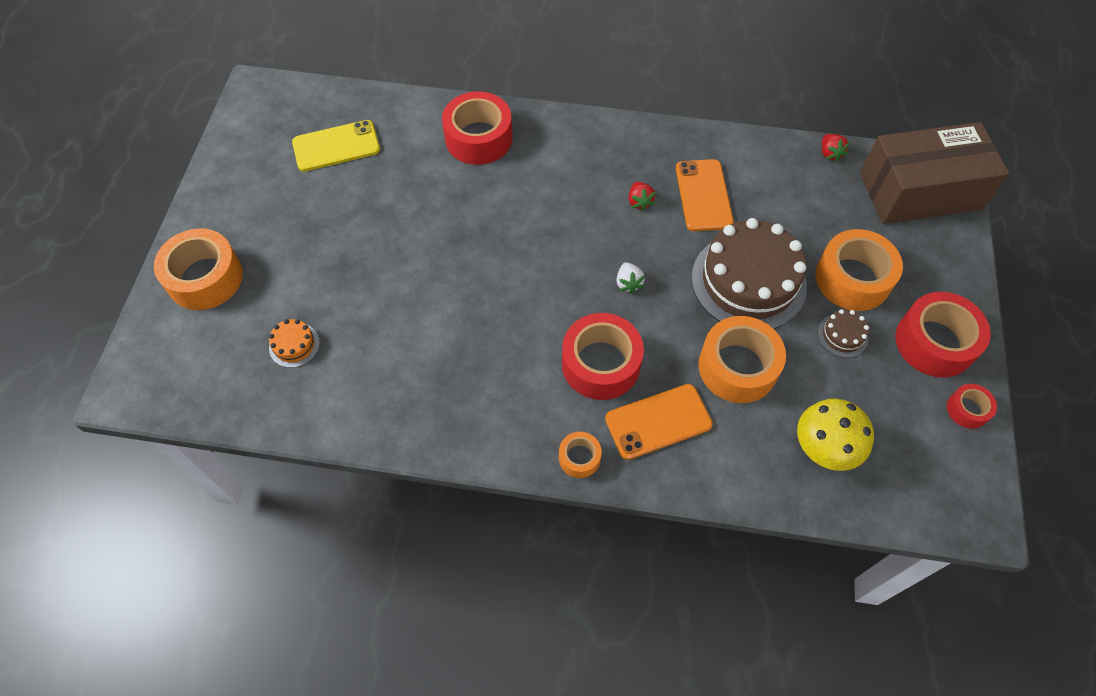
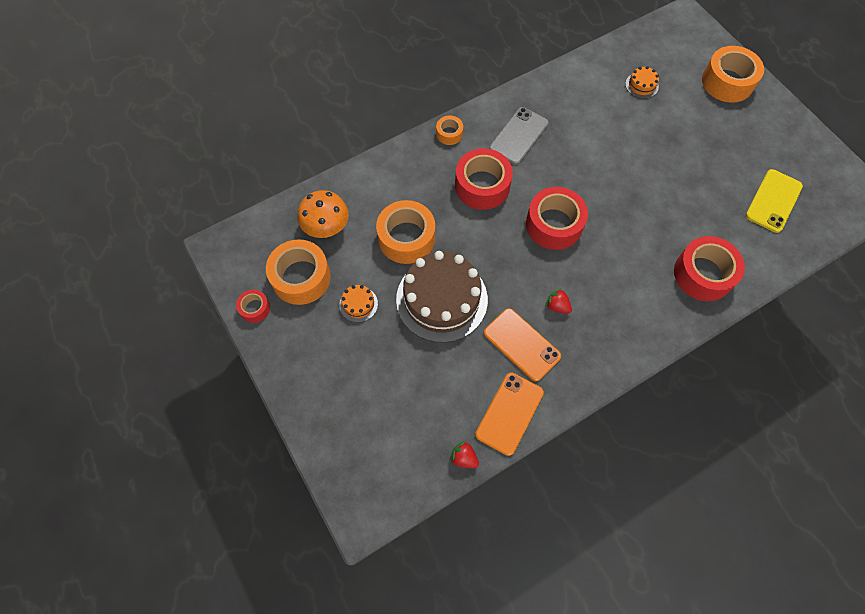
camera: 140 degrees right, 5 degrees up
orange phone [605,384,713,460] -> orange phone moved to [475,372,544,456]
white strawberry [616,262,645,294] -> none
yellow mushroom [797,399,874,471] -> orange mushroom [298,190,349,238]
orange tape [815,229,903,311] -> orange tape moved to [266,239,331,305]
brown cake [818,309,869,358] -> orange cake [339,285,378,322]
brown box [860,122,1010,224] -> none
red tape [895,292,991,378] -> red tape moved to [526,187,588,250]
none -> grey phone [489,107,549,165]

